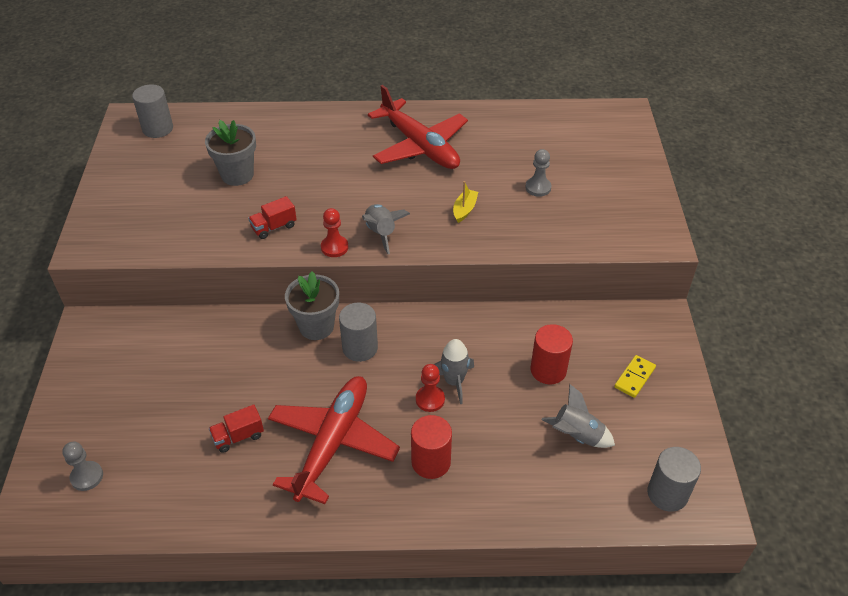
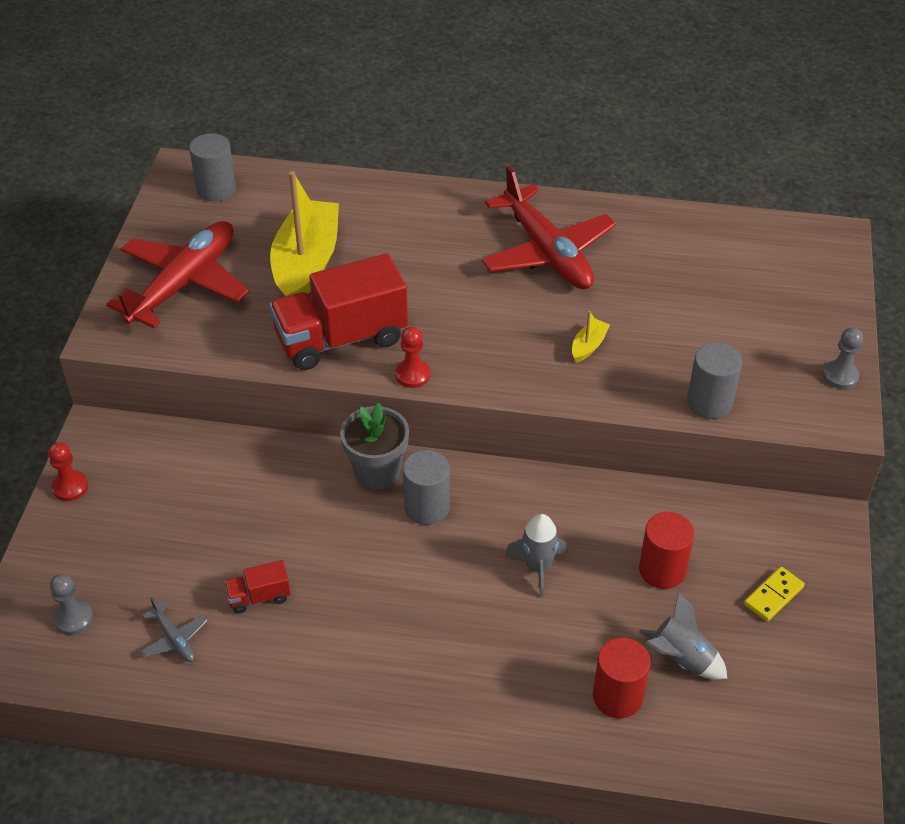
camera: 10 degrees right, 0 degrees up
grey flower pot [205,120,256,186] -> yellow boat [270,171,339,296]
red truck [248,196,297,239] -> red truck [269,253,408,370], size x2.27
red plane [268,376,400,504] -> red plane moved to [106,221,249,328]
grey rocket [362,204,410,254] -> none
red cylinder [411,415,452,479] -> red cylinder moved to [593,638,651,718]
red pawn [416,364,445,412] -> red pawn moved to [48,442,88,501]
grey pawn [525,149,552,197] -> grey pawn moved to [823,327,863,389]
grey cylinder [647,447,701,512] -> grey cylinder moved to [687,343,742,419]
none -> grey plane [141,597,208,662]

